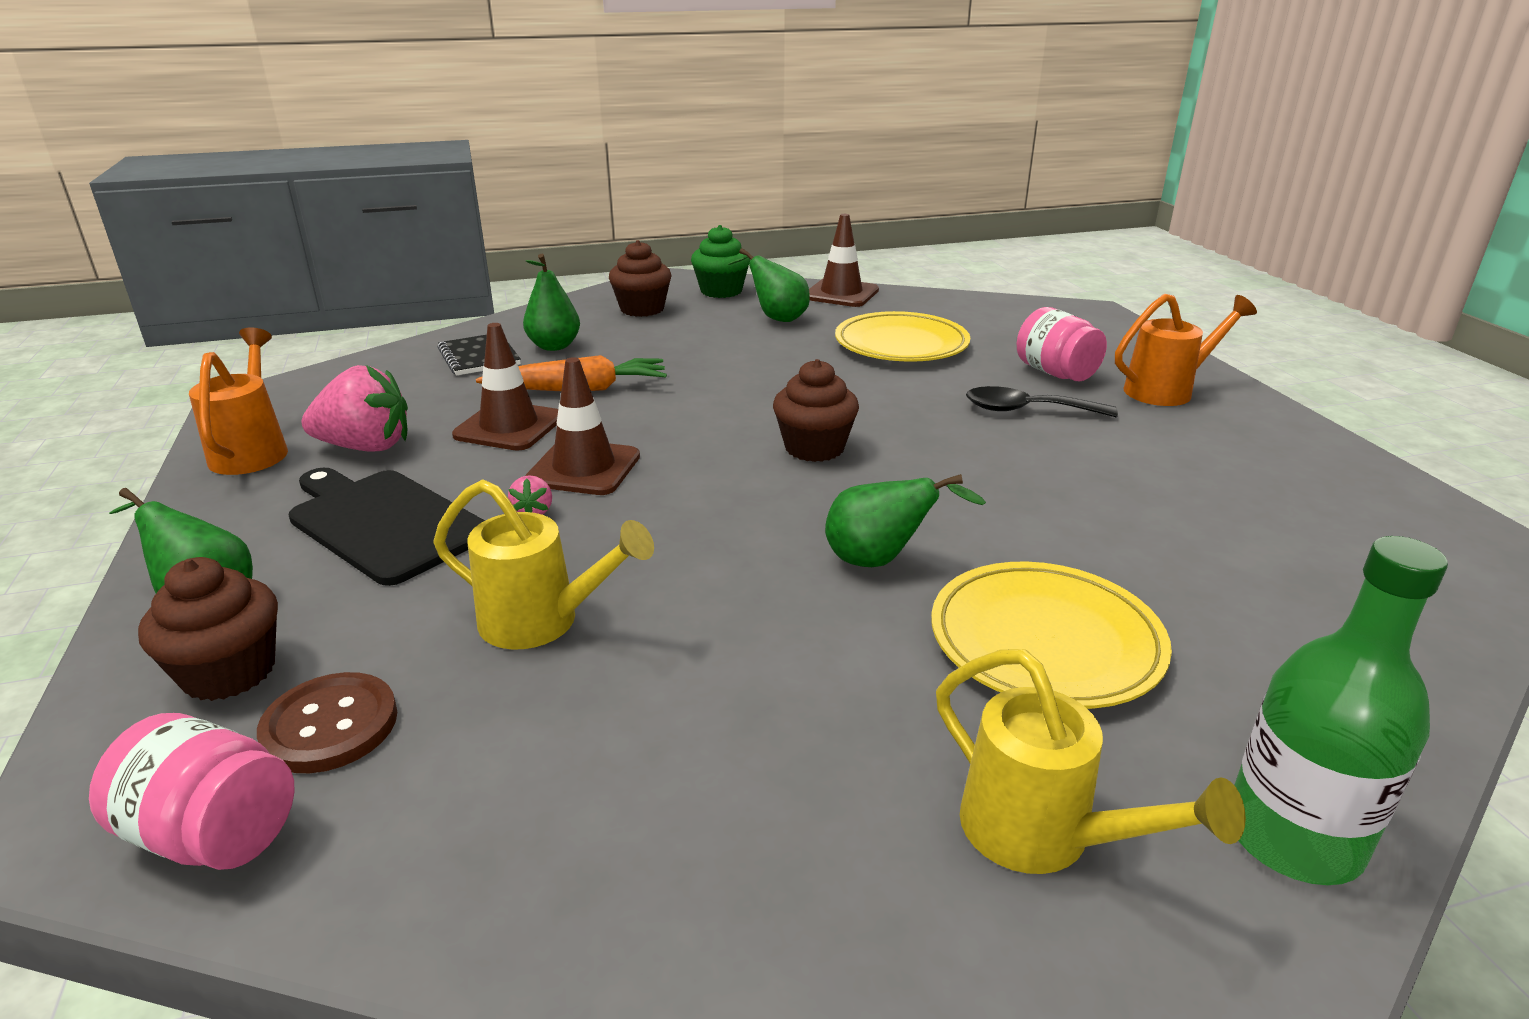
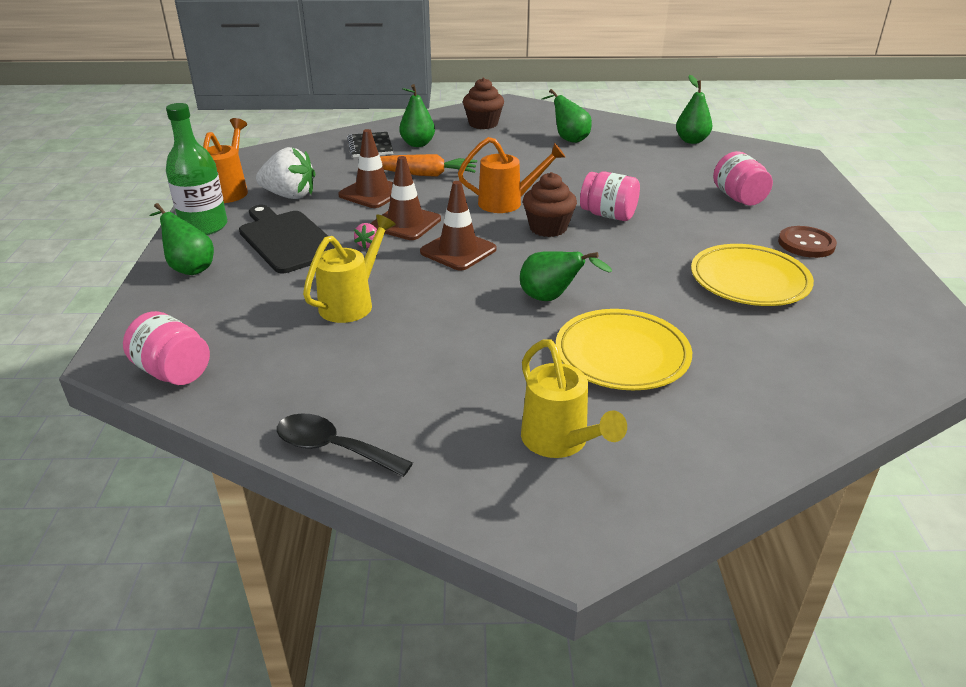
camera: 15 degrees right, 5 degrees up
brown cupcake [138,557,278,701] -> none
brown button [257,672,397,773] -> brown button moved to [778,226,837,258]
pink strawberry [301,365,408,451] -> white strawberry [256,147,315,199]
yellow watering can [434,479,654,649] -> yellow watering can turned 90 degrees counterclockwise [303,214,396,323]
green cupcake [691,225,750,298] -> none
brown traffic cone [809,214,879,307] -> brown traffic cone moved to [420,181,496,270]
yellow plate [835,311,970,362] -> yellow plate moved to [691,244,814,306]
black spoon [966,386,1118,417] -> black spoon moved to [277,413,413,477]
orange watering can [1115,294,1257,406] -> orange watering can moved to [458,137,565,213]
green bottle [1234,536,1448,885] -> green bottle moved to [166,103,227,235]
none -> pink jar [580,171,640,221]
none -> green pear [676,75,712,144]

